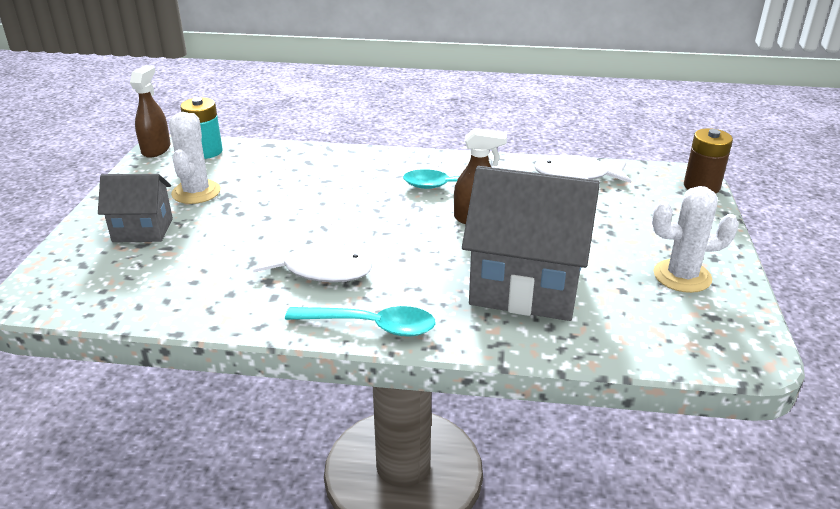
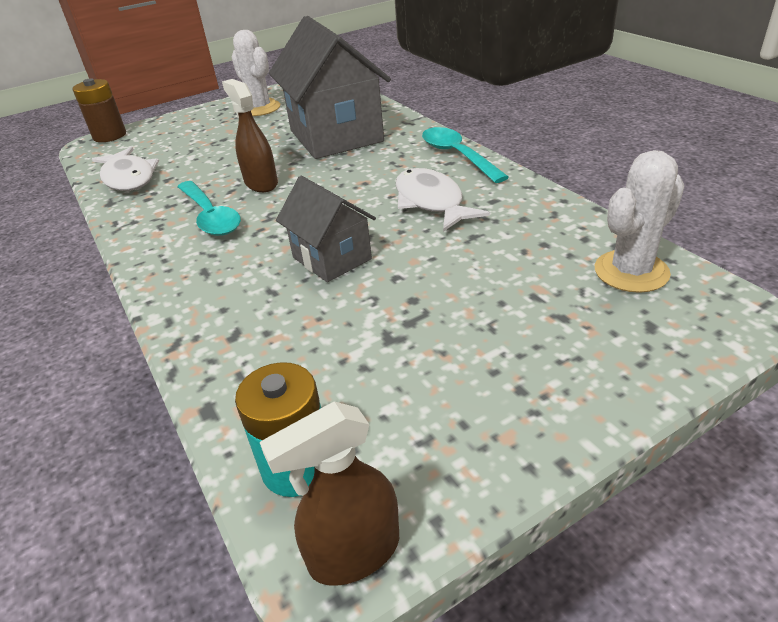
camera: 125 degrees left, 5 degrees up
grey house [98,174,173,242] -> grey house moved to [276,176,376,282]
white cactus [169,112,221,204] -> white cactus moved to [595,150,685,293]

